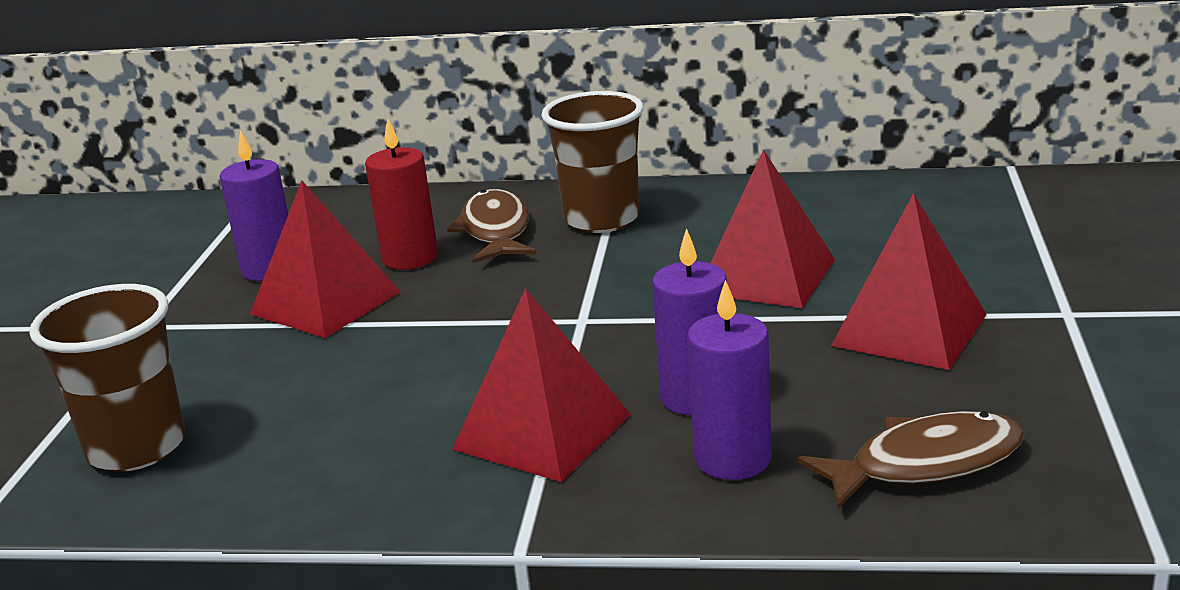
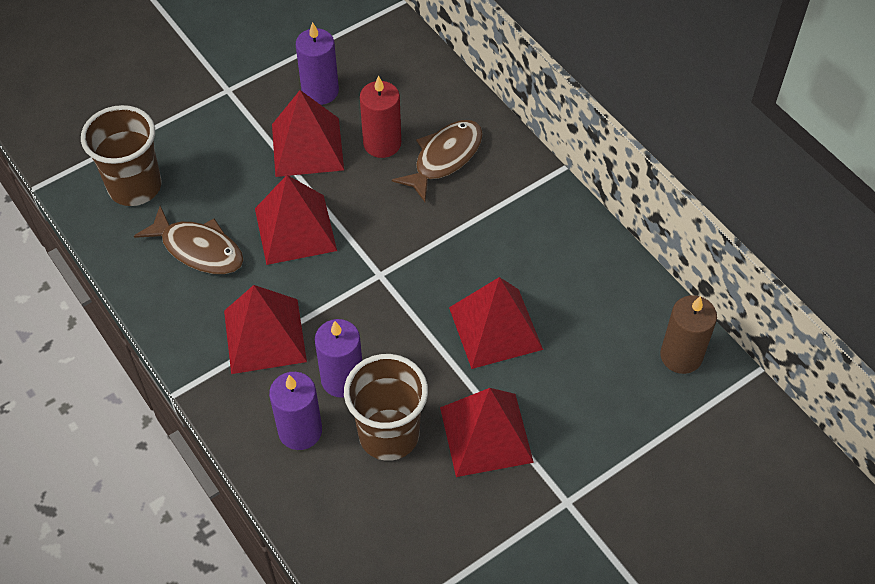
camera: 45 degrees right, 30 degrees up
brown cup [541,91,644,233] -> brown cup moved to [344,354,428,461]
brown fish [798,411,1024,509] -> brown fish moved to [134,206,244,274]
none -> red pyramid [255,175,337,265]
none -> brown candle [660,295,717,374]

